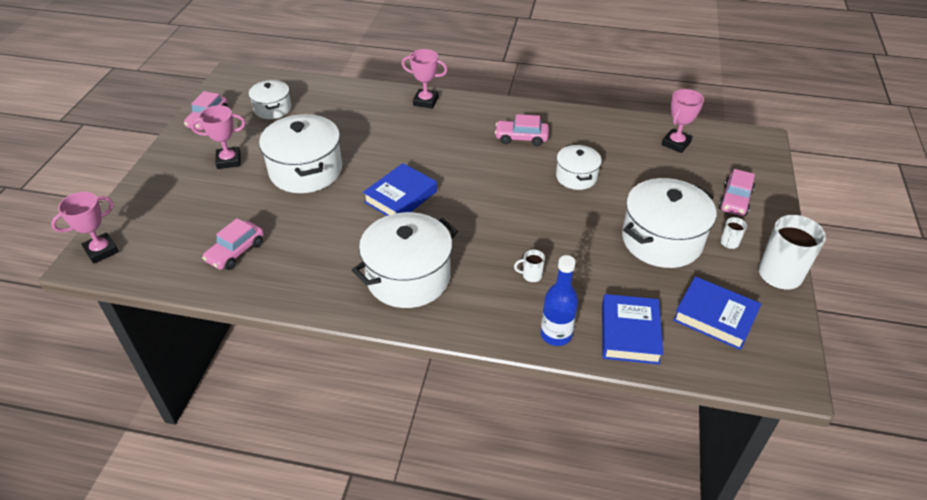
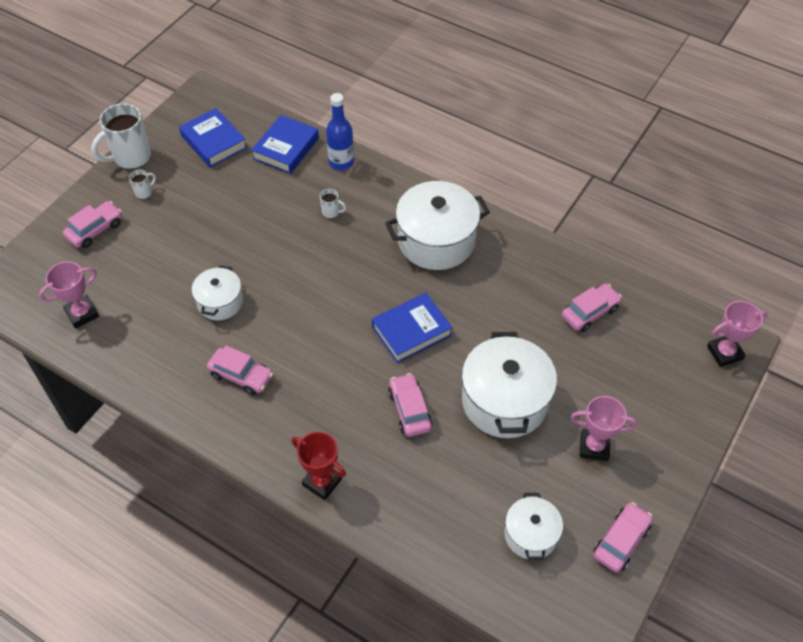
camera: 160 degrees left, 10 degrees up
pink trophy [402,49,448,109] -> red trophy [292,432,346,500]
white pot [622,178,716,268] -> none
none -> pink car [388,373,433,437]

